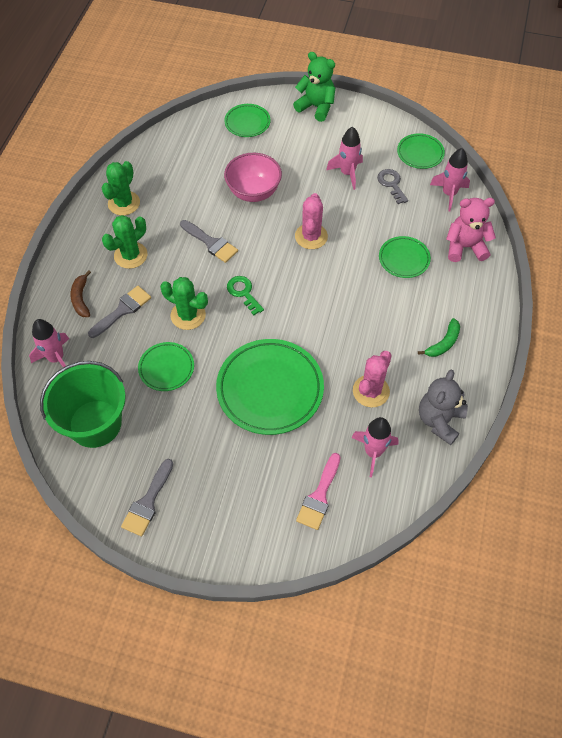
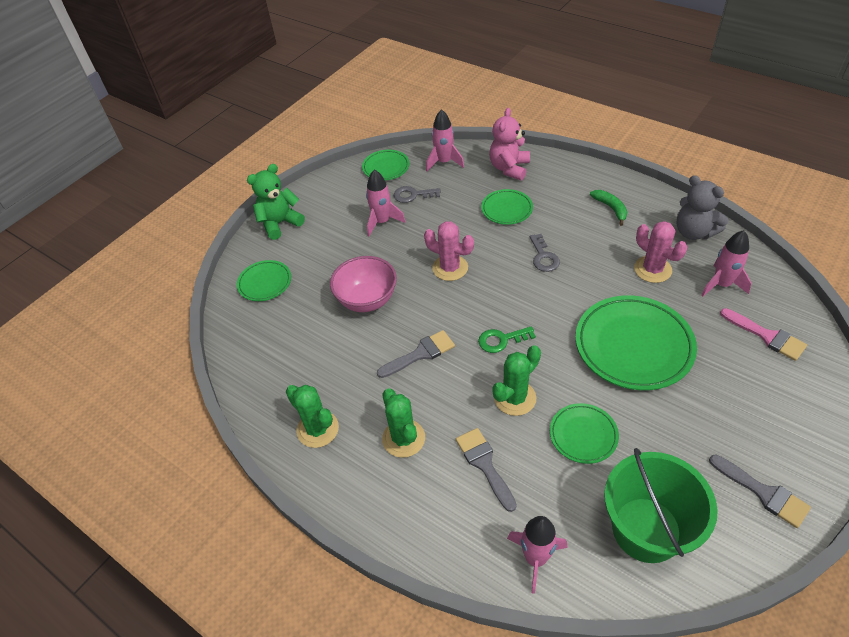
camera: 65 degrees left, 10 degrees down
brown banana [71,270,91,317] -> none
none -> grey key [530,234,560,272]

